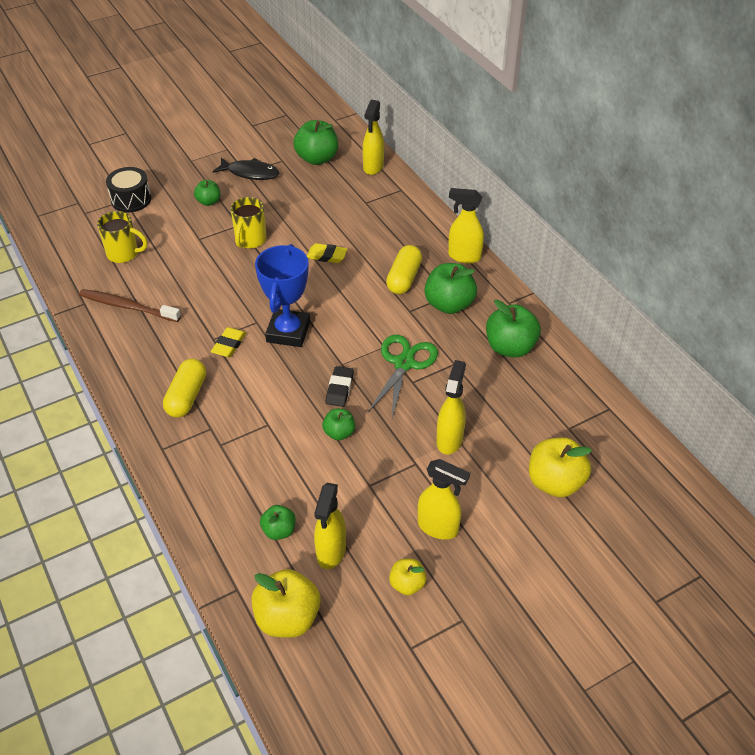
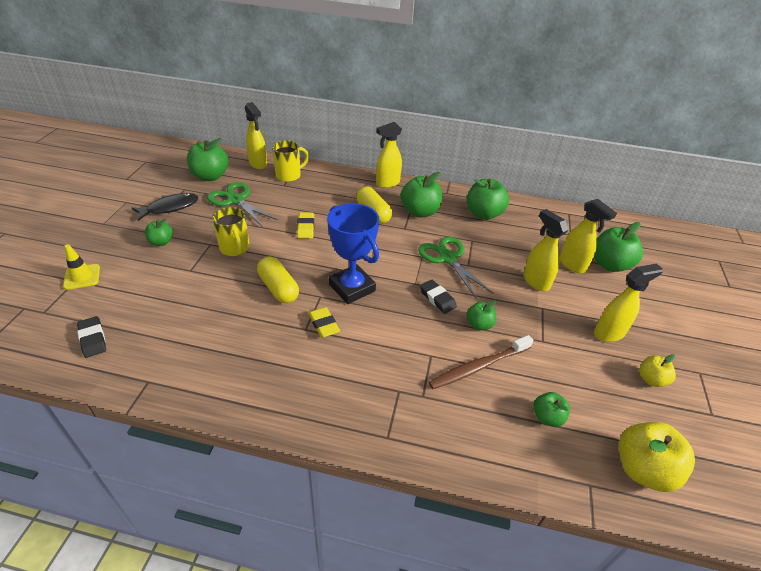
camera: 50 degrees left, 5 degrees down
brown toothbrush [79,289,181,322] -> brown toothbrush moved to [428,335,533,389]
yellow mug [97,211,148,263] -> yellow mug moved to [272,140,309,182]
black drum [106,167,151,213] -> yellow traffic cone [63,244,100,290]
yellow capsule [163,359,206,418] -> yellow capsule moved to [257,257,299,303]
yellow eraser [307,243,347,263] -> yellow eraser turned 60 degrees counterclockwise [297,212,314,238]
yellow spray bottle [314,483,346,569] -> yellow spray bottle moved to [559,199,617,273]
yellow apple [529,437,592,497] -> green apple [594,222,643,272]
none -> black eraser [77,316,106,358]
none -> green scissors [207,182,278,227]

